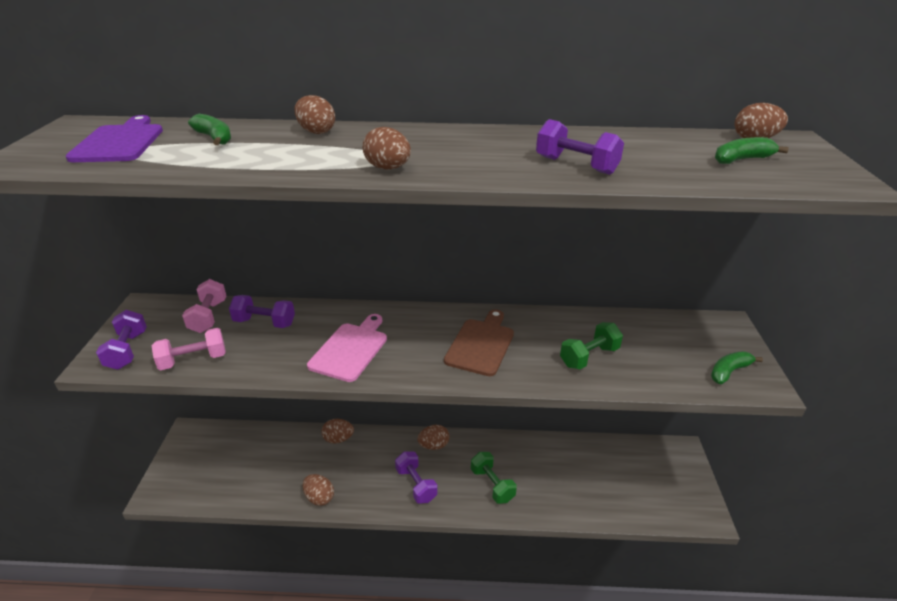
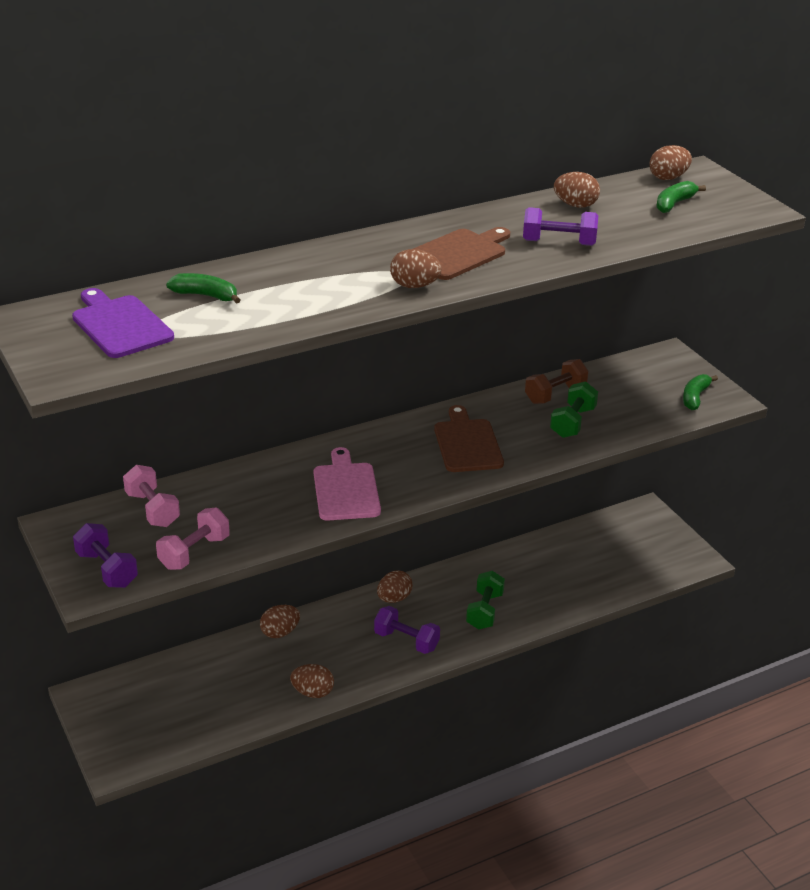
camera: 30 degrees left, 0 degrees up
purple dumbbell [229,295,295,328] -> none
brown egg [294,95,335,134] -> brown egg moved to [554,172,600,207]
green dumbbell [471,452,517,504] -> green dumbbell turned 75 degrees clockwise [466,571,505,629]
none -> brown cutting board [413,227,510,280]
none -> brown dumbbell [525,359,589,404]

